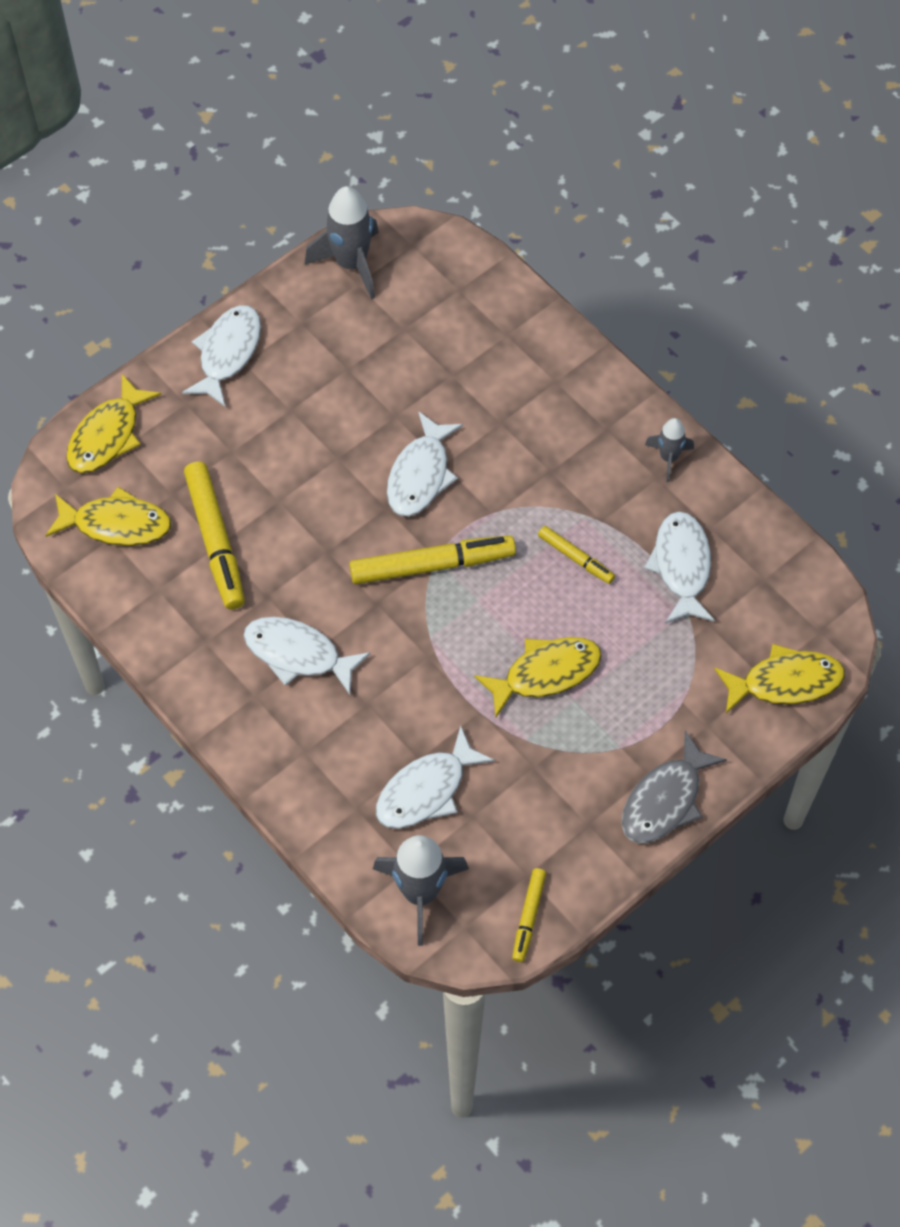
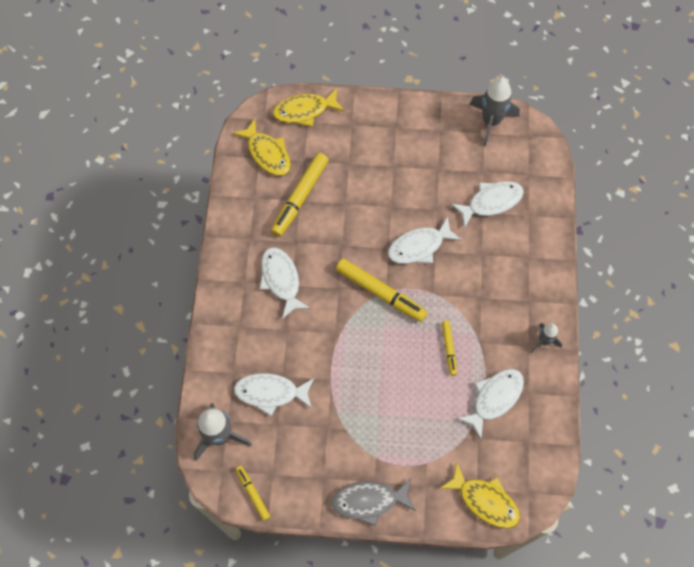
camera: 45 degrees right, 5 degrees up
white fish [182,305,261,407] -> white fish moved to [451,181,524,228]
yellow fish [474,637,602,718] -> none
yellow marker [512,868,546,962] -> yellow marker turned 90 degrees clockwise [235,466,271,521]

